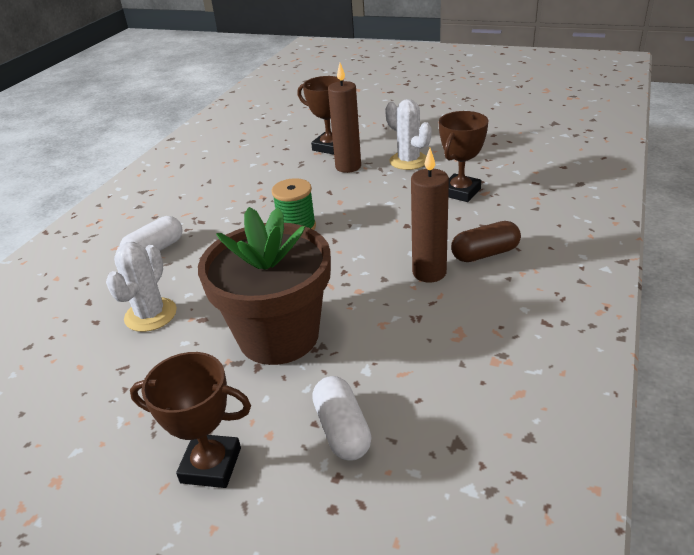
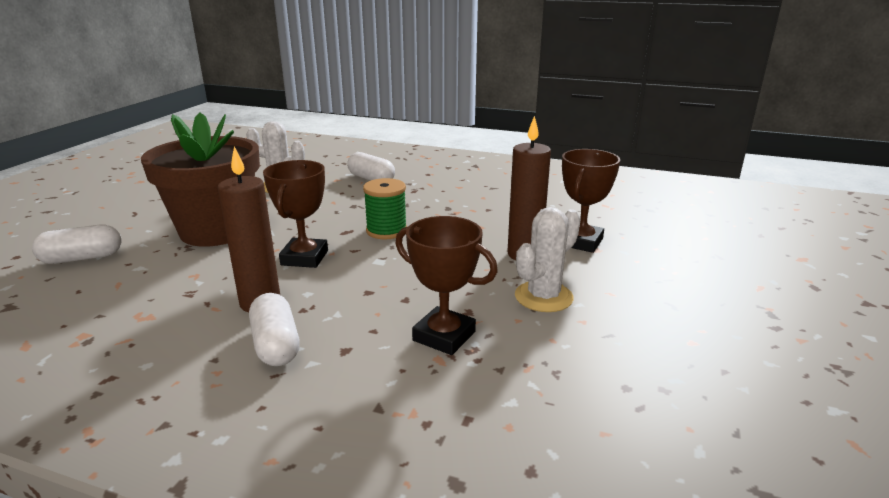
camera: 85 degrees right, 10 degrees down
brown trophy [130,352,251,488] -> brown trophy moved to [263,160,328,268]
brown capsule [451,221,521,262] -> white capsule [249,293,300,366]

